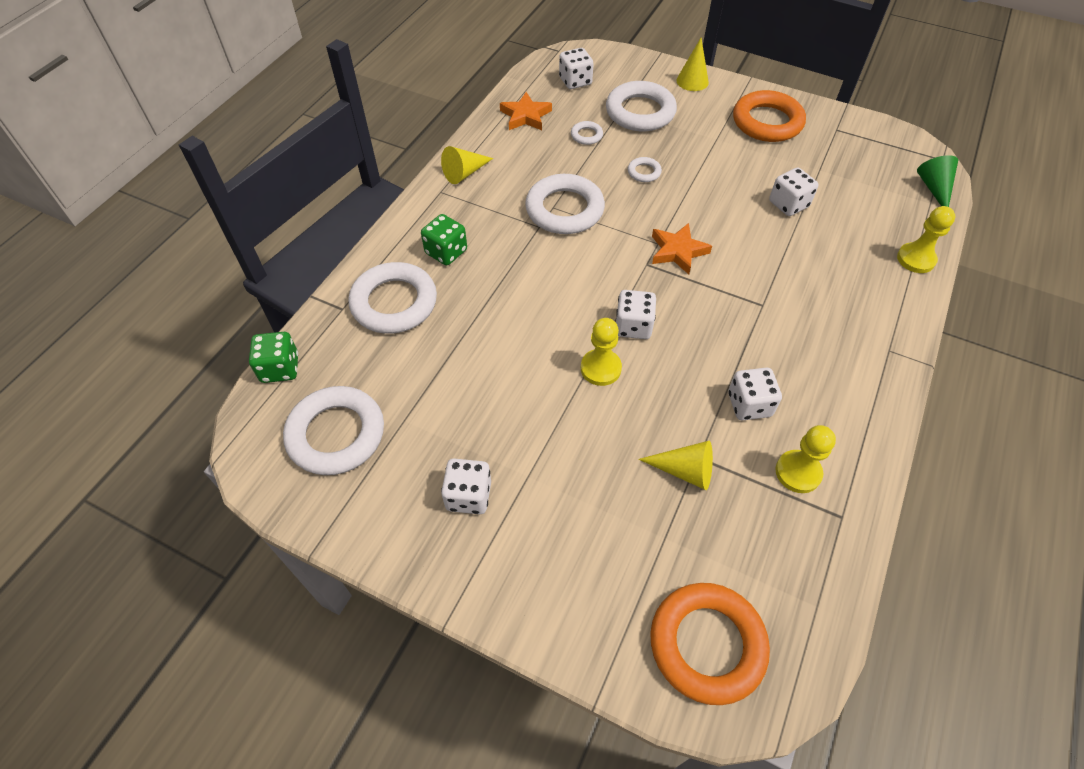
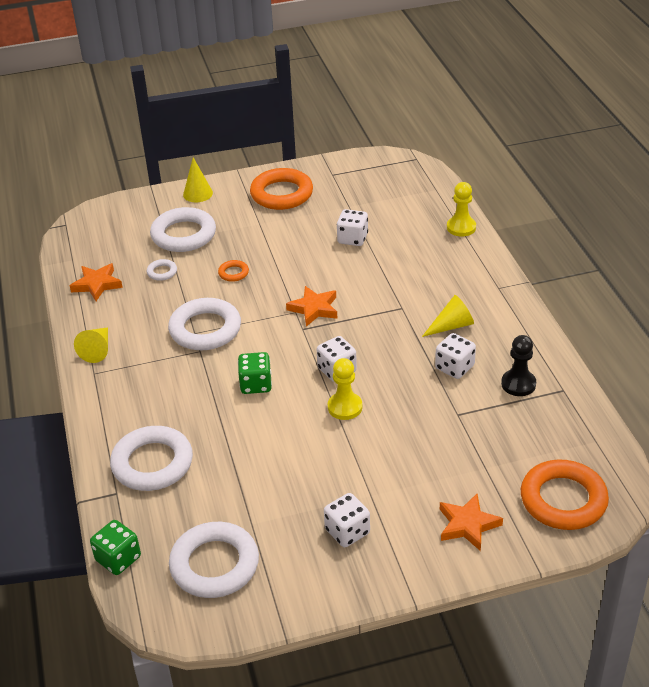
camera: 40 degrees left, 15 degrees down
green dice [421,214,467,265] -> green dice moved to [238,352,272,394]
white dice [559,48,594,89] -> none
white ring [628,157,662,182] -> orange ring [218,260,249,282]
yellow cone [638,441,713,490] -> yellow cone moved to [422,295,474,337]
yellow pawn [776,425,836,493] -> black pawn [501,335,536,396]
green cone [917,155,958,207] -> none
none -> orange star [440,494,503,551]

